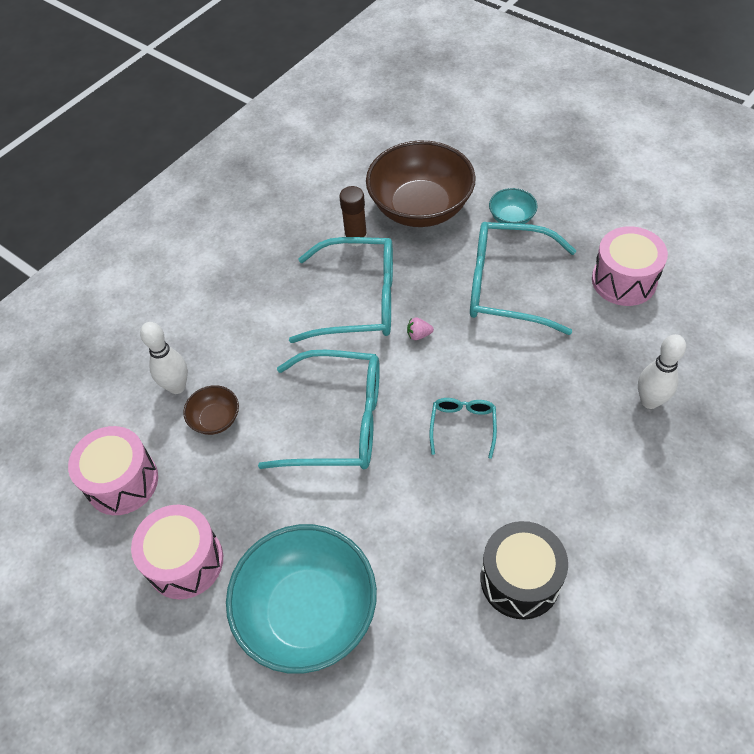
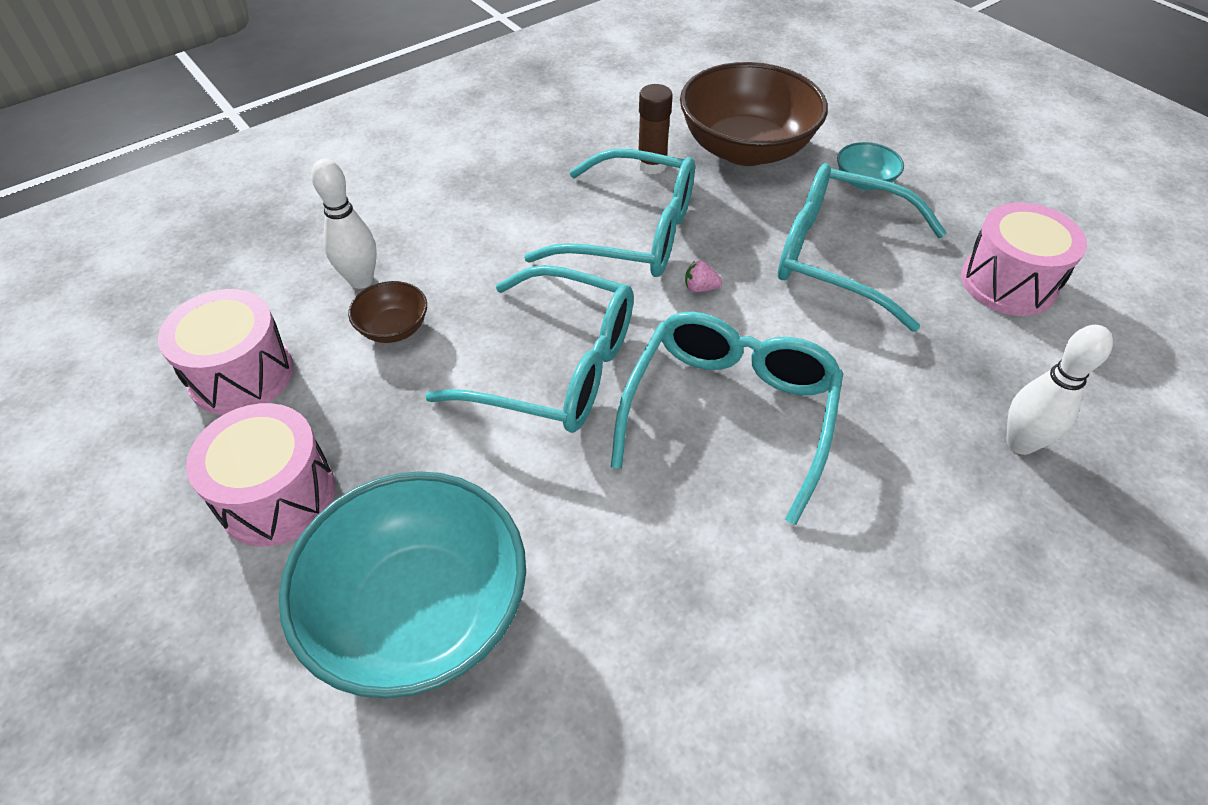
camera: 10 degrees right, 5 degrees down
turquoise glasses [430,398,497,459] -> turquoise glasses [611,312,843,525], size x2.04
black drum [481,521,568,620] -> none

